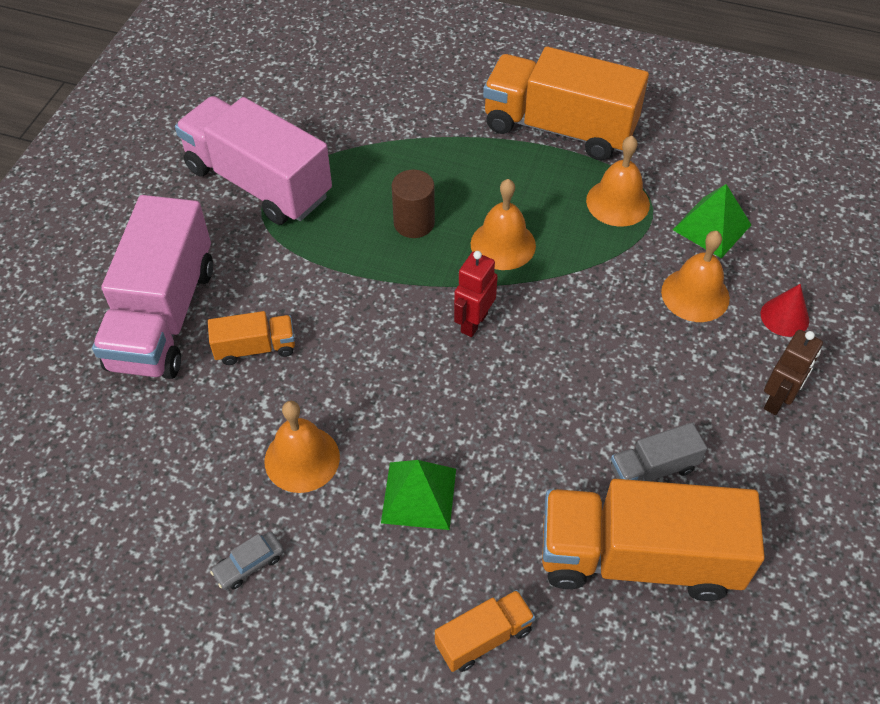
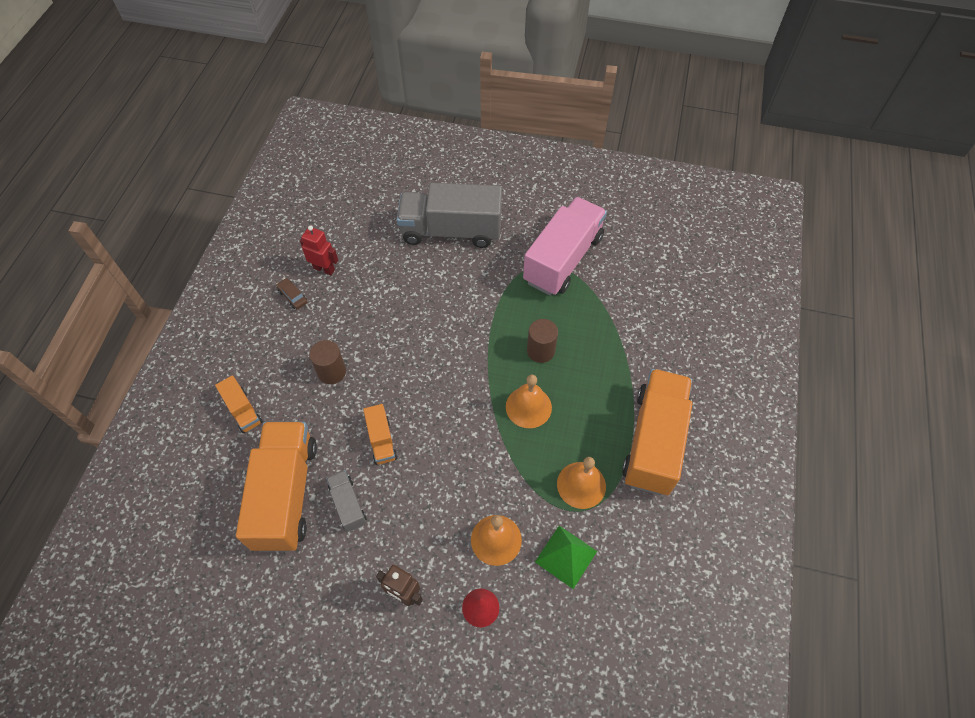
camera: 85 degrees right, 5 degrees up
pink truck [92,195,213,379] -> grey truck [397,183,502,248]
orange truck [208,311,295,365] -> orange truck moved to [363,404,398,465]
grey car [210,532,284,590] -> brown car [276,278,308,309]
orange bell [265,401,340,493] -> none
green pyramid [381,460,456,530] -> brown cylinder [309,340,346,384]
red robot [454,251,498,337] -> red robot moved to [300,226,338,275]

